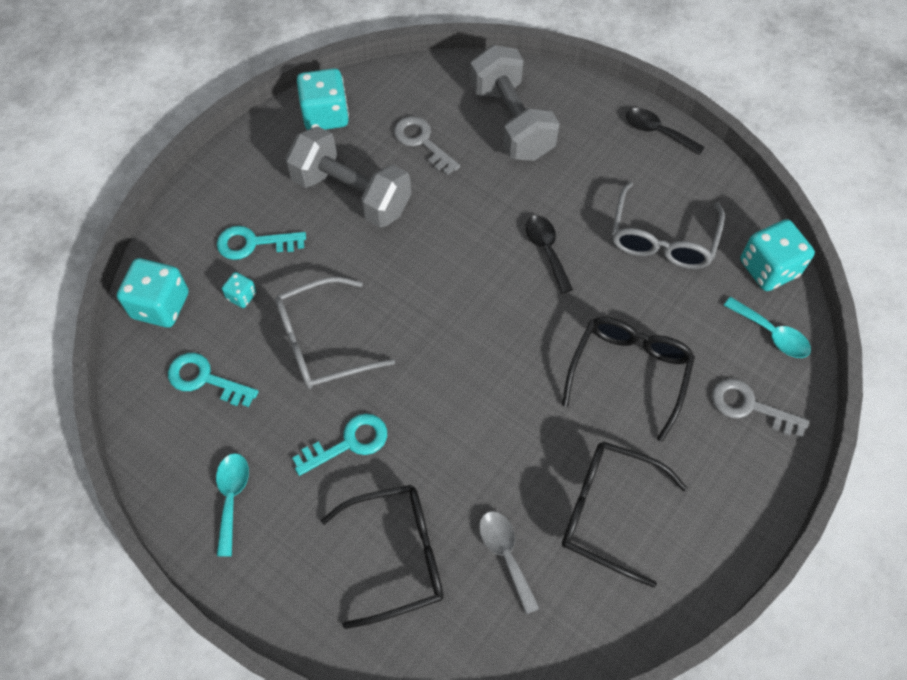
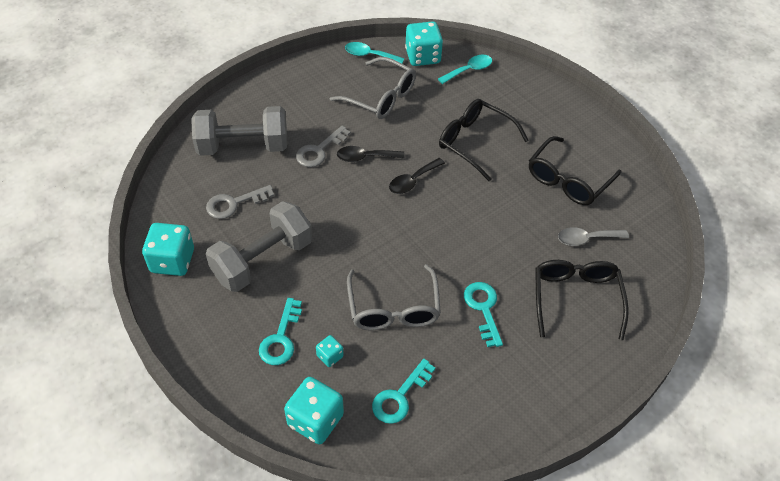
camera: 75 degrees left, 10 degrees down
turquoise spoon [216,453,249,556] -> turquoise spoon moved to [345,42,404,63]
black spoon [626,108,705,155] -> black spoon moved to [389,158,445,194]
grey key [712,379,809,437] -> grey key moved to [296,126,351,167]

